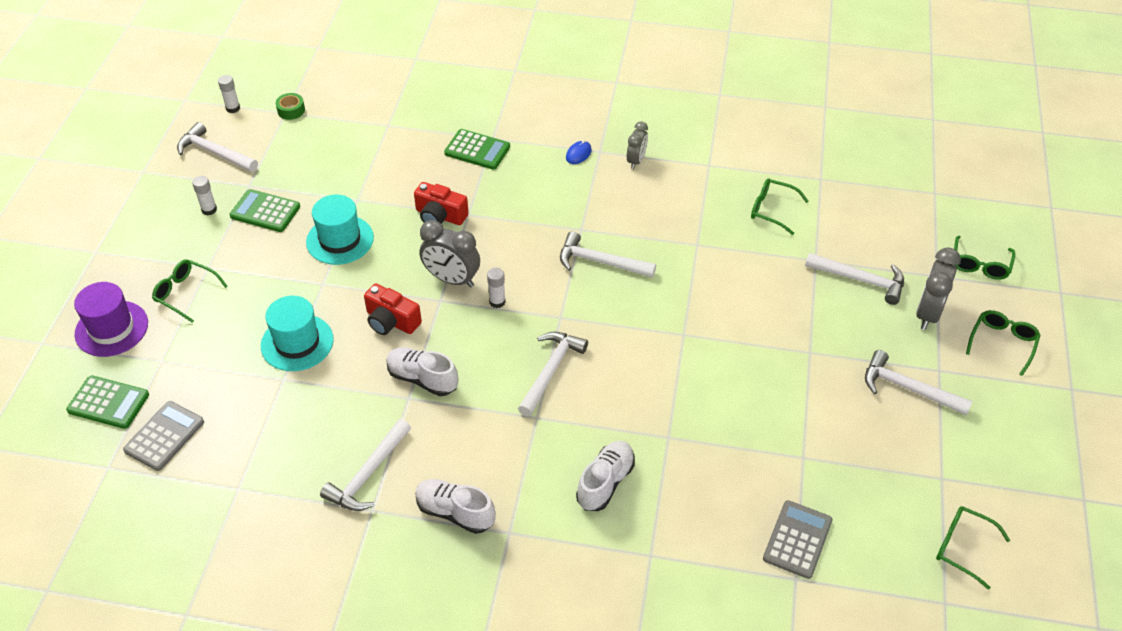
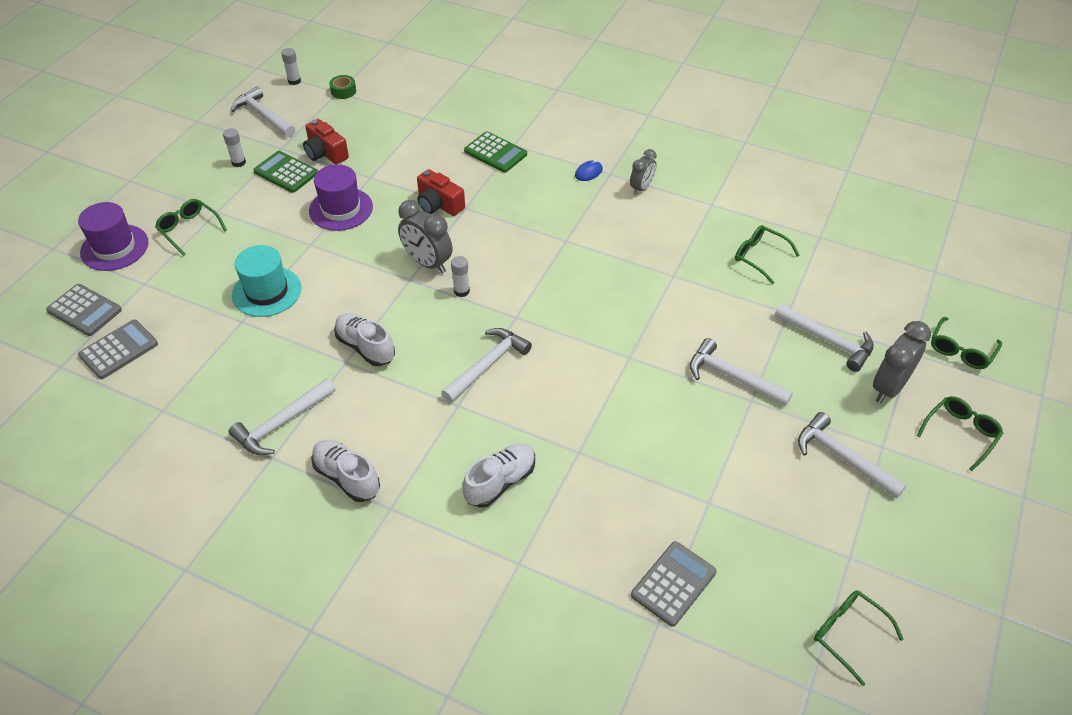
camera: 15 degrees right, 0 degrees up
green calculator [66,375,149,429] -> grey calculator [46,284,122,336]
turquoise hat [306,195,374,265] -> purple hat [309,164,373,231]
red camera [364,284,422,335] -> red camera moved to [303,119,349,164]
white hammer [560,231,656,278] -> white hammer moved to [690,338,793,406]

